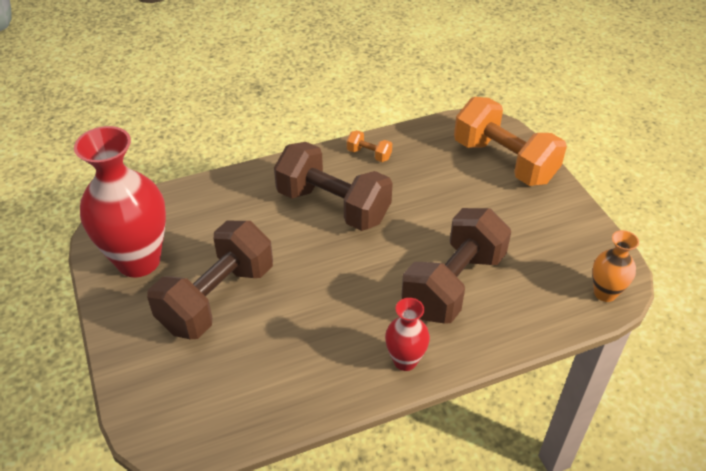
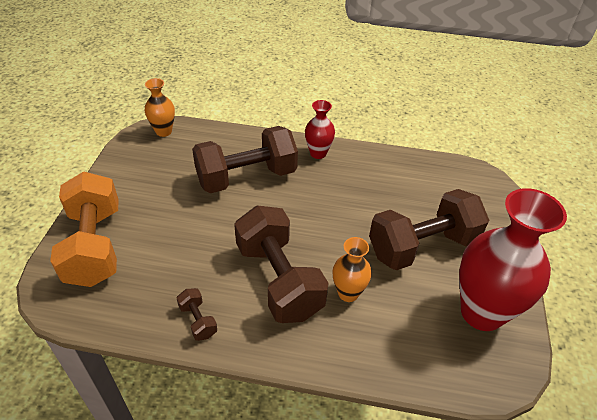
camera: 150 degrees left, 0 degrees up
orange dumbbell [347,130,392,162] -> brown dumbbell [177,288,217,341]
none -> orange vase [333,237,372,302]

